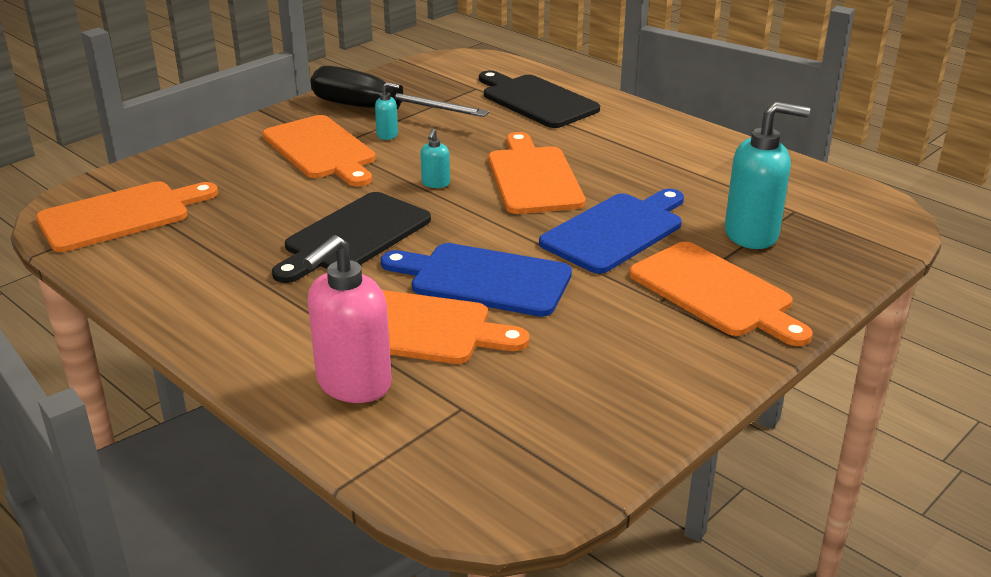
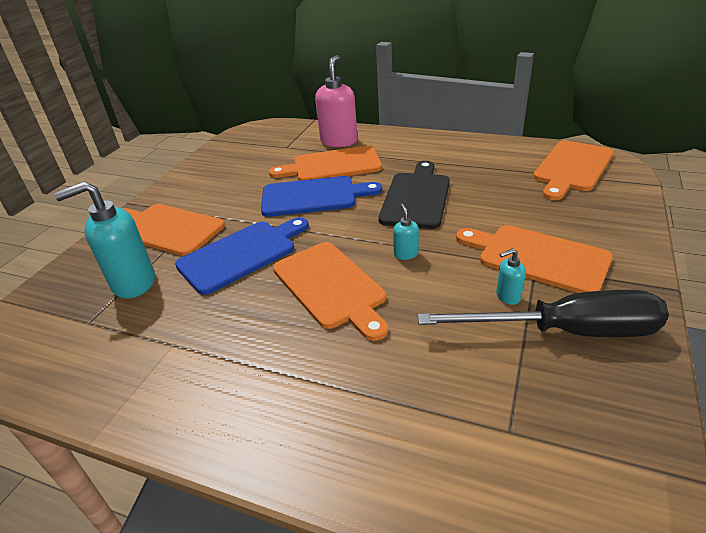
camera: 160 degrees right, 5 degrees up
black cutting board [479,71,600,128] -> none
blue cutting board [539,189,684,274] -> blue cutting board turned 150 degrees counterclockwise [175,217,309,295]

